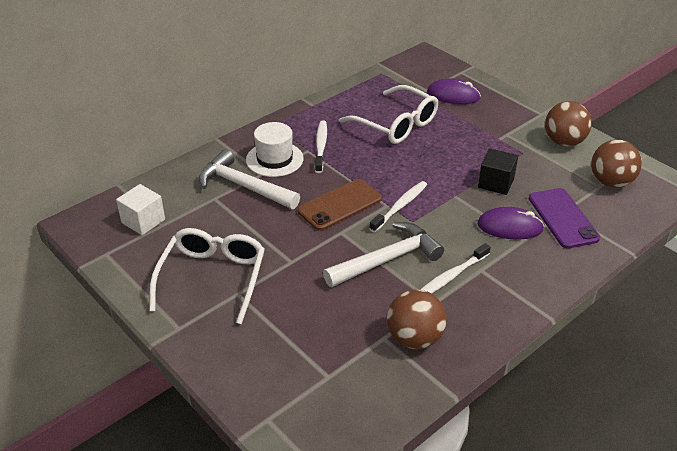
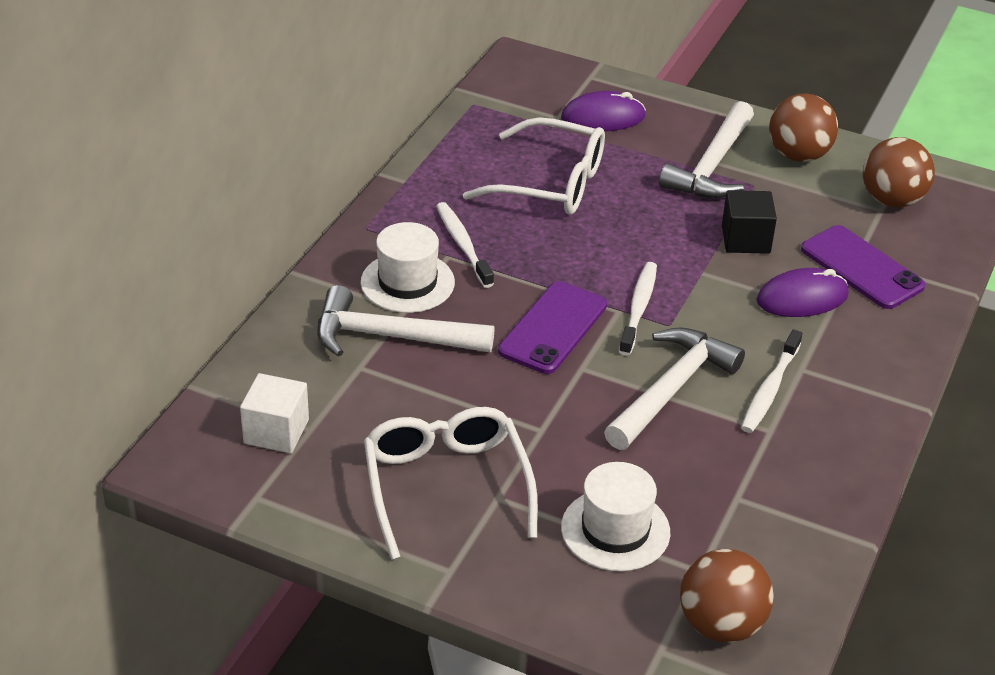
camera: 25 degrees left, 0 degrees up
brown phone [298,179,382,231] -> purple phone [498,281,607,374]
brown ball [387,289,447,349] -> brown ball moved to [680,549,774,643]
none -> white hat [561,462,670,571]
none -> white hammer [659,101,754,198]

